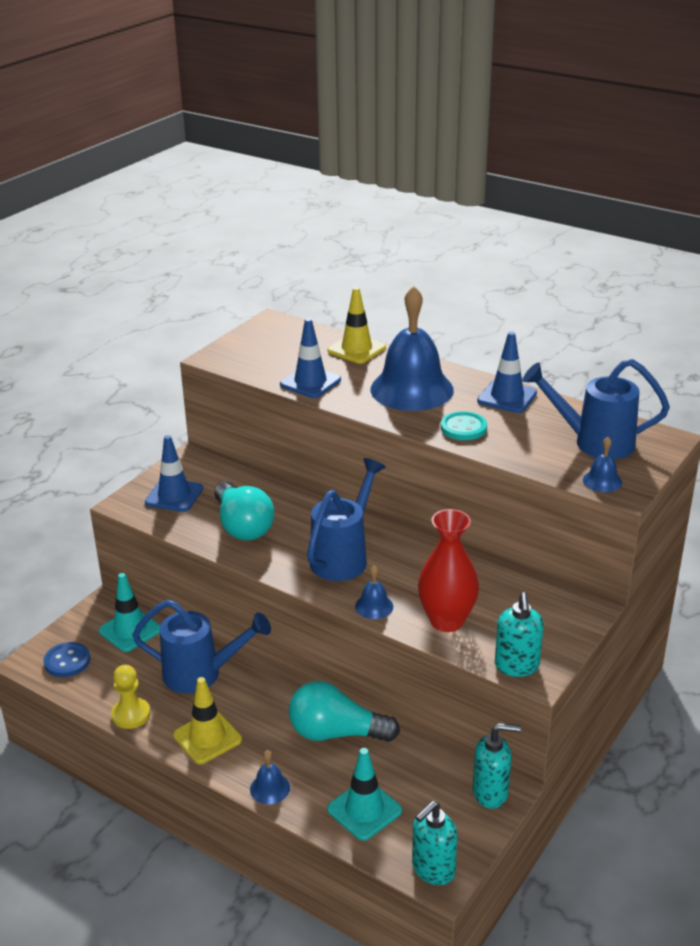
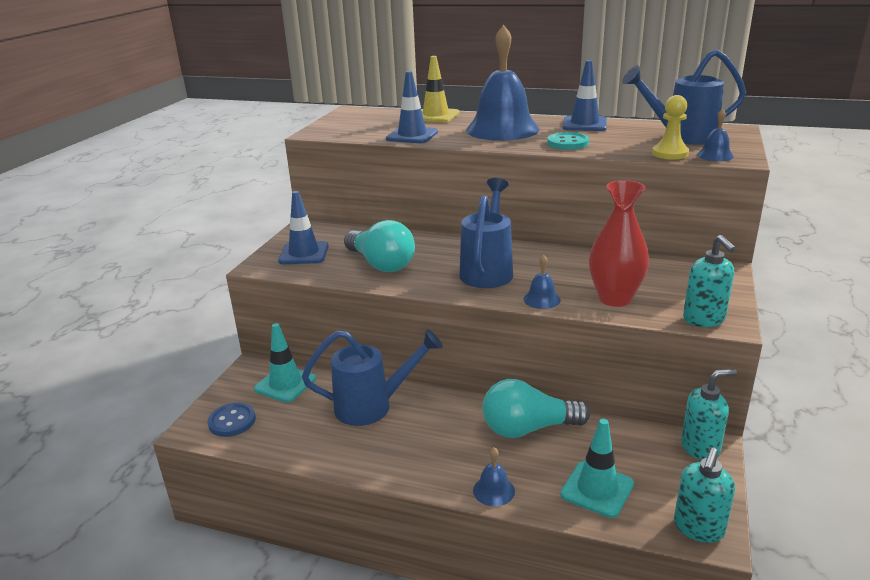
camera: 15 degrees left, 5 degrees down
yellow pawn [111,665,150,729] -> yellow pawn moved to [652,95,689,160]
yellow traffic cone [173,677,242,764] -> none

